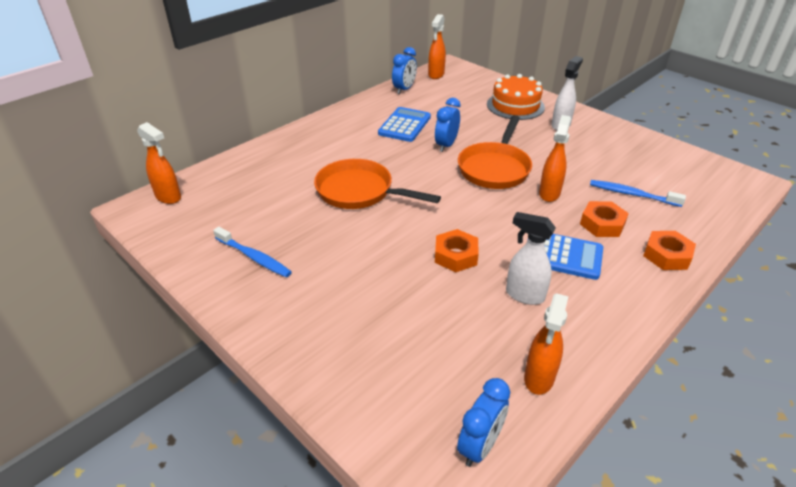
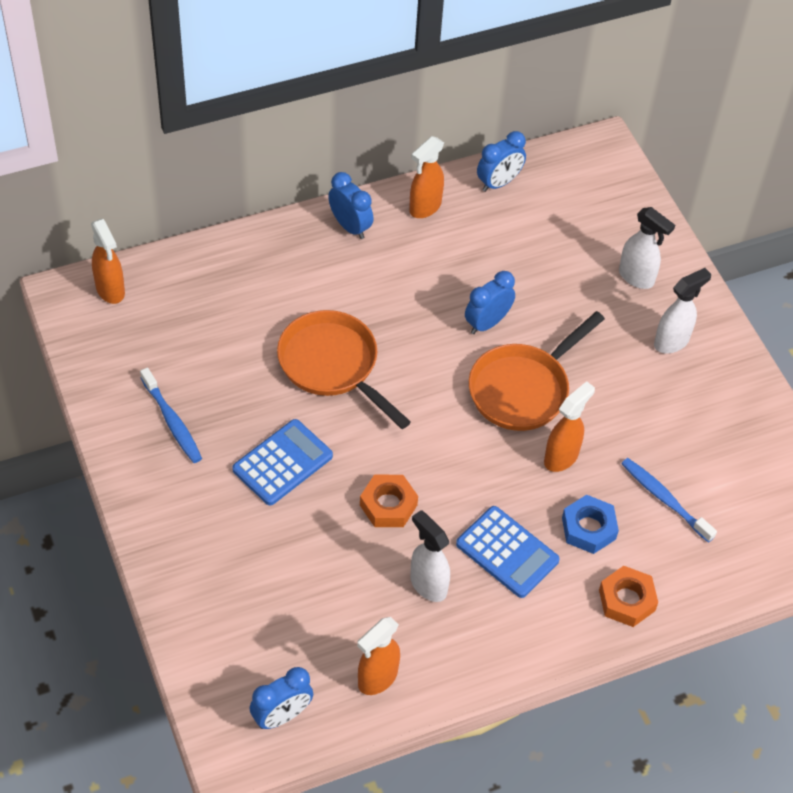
camera: 20 degrees right, 15 degrees up
blue calculator [378,107,431,142] -> blue calculator moved to [232,419,333,505]
orange spray bottle [428,14,446,79] -> orange spray bottle moved to [409,136,444,218]
orange cake [487,74,545,120] -> white spray bottle [619,207,675,289]
orange nut [580,201,629,237] -> blue nut [562,495,619,554]
none -> blue clock [328,172,373,239]

